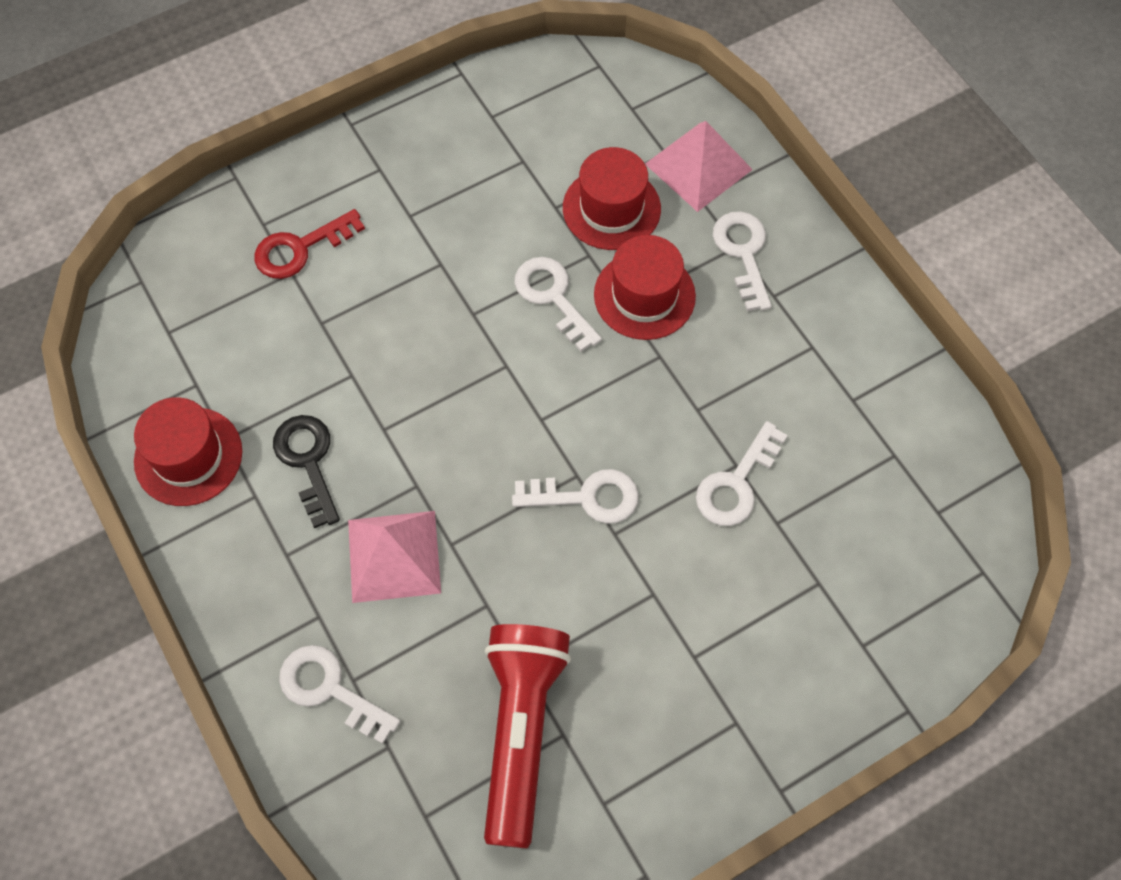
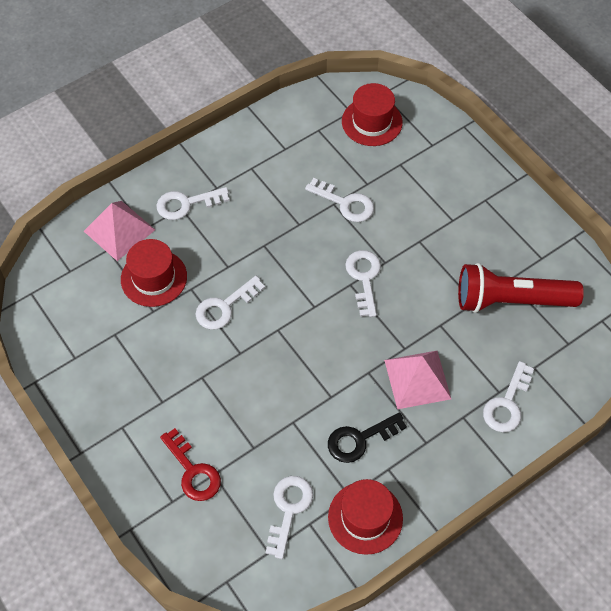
camera: 95 degrees left, 5 degrees down
red hat [594,235,696,340] -> red hat moved to [342,83,403,146]
none -> white key [265,476,313,559]

